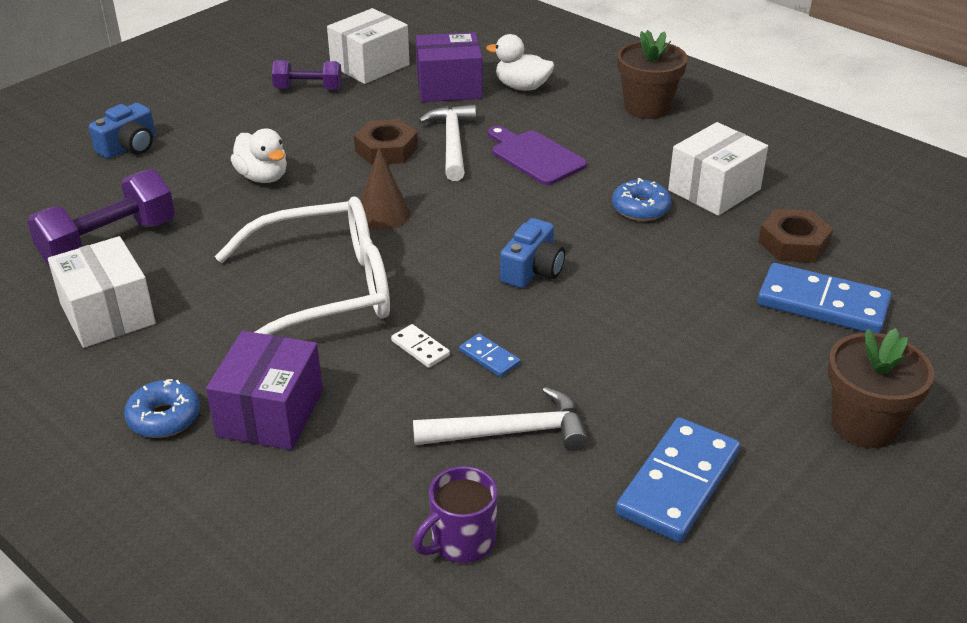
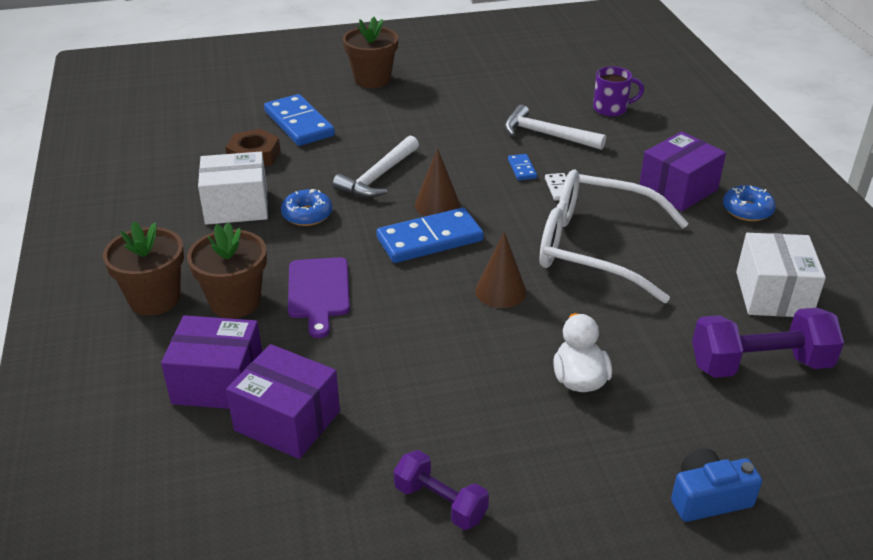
camera: 145 degrees left, 0 degrees up
white box [327,8,409,84] -> none
brown nut [354,119,418,165] -> none
white hammer [418,105,476,181] -> white hammer moved to [333,135,419,198]
white duck [486,34,554,91] -> purple box [161,315,262,409]
blue camera [500,218,565,288] -> brown cone [415,148,460,216]
blue domino [616,417,740,542] -> blue domino moved to [376,208,484,263]
none -> brown flower pot [187,222,267,318]

